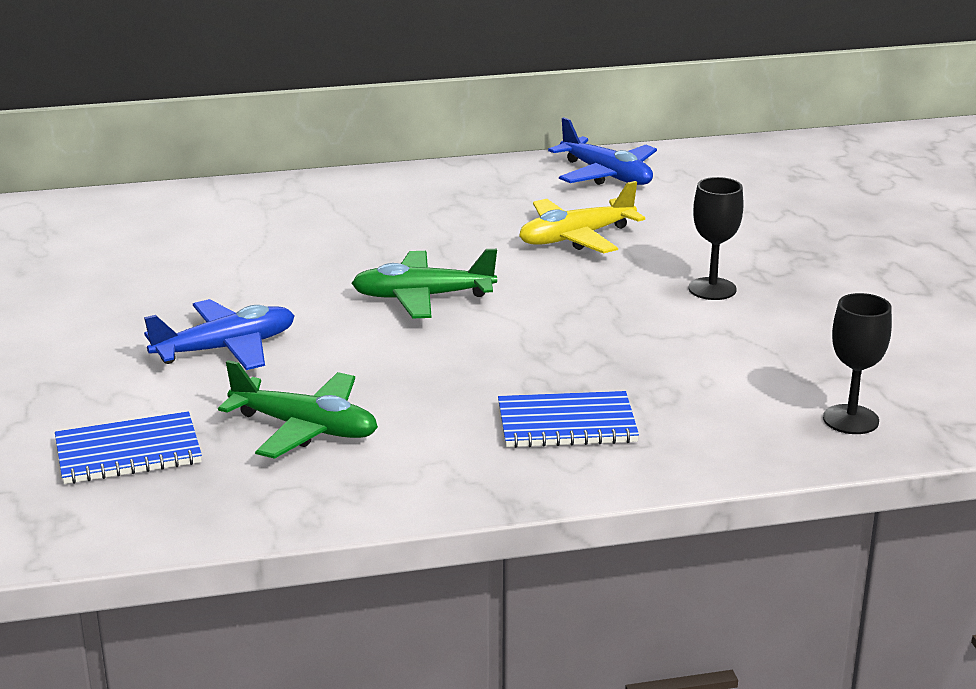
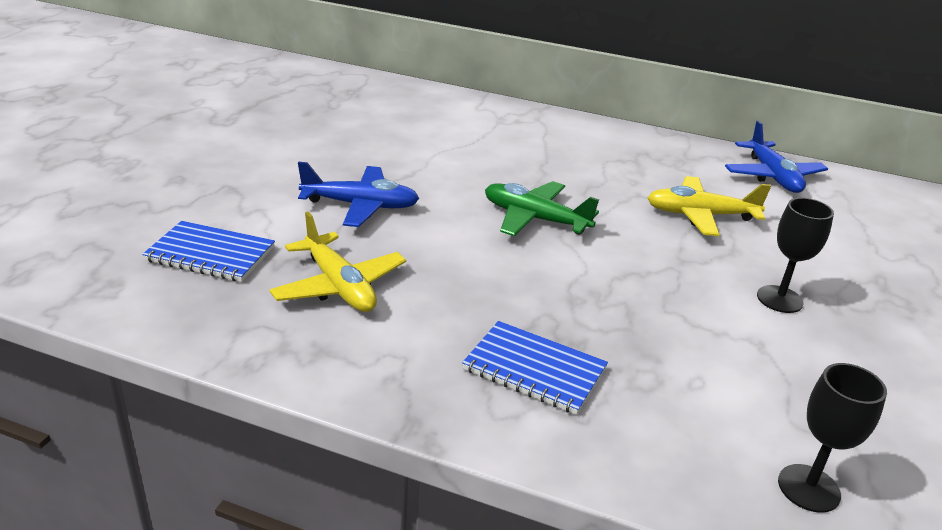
camera: 30 degrees right, 5 degrees up
green plane [218,360,378,459] -> yellow plane [269,212,406,312]

